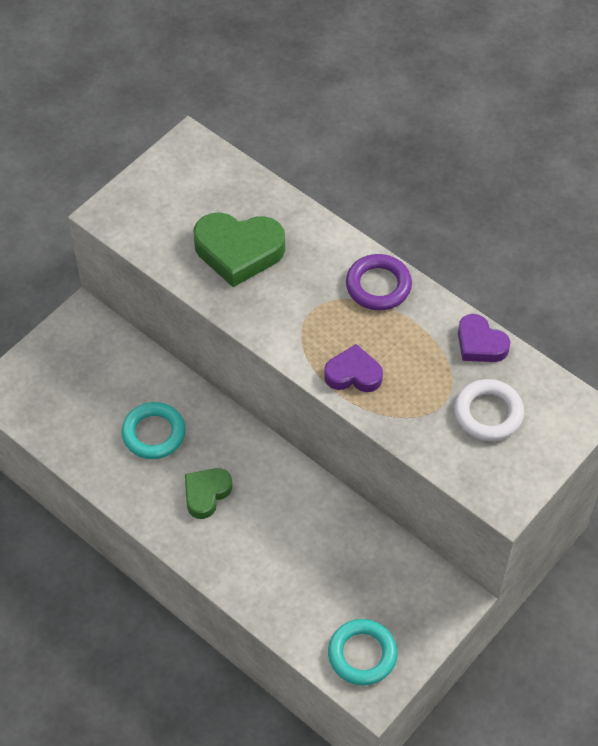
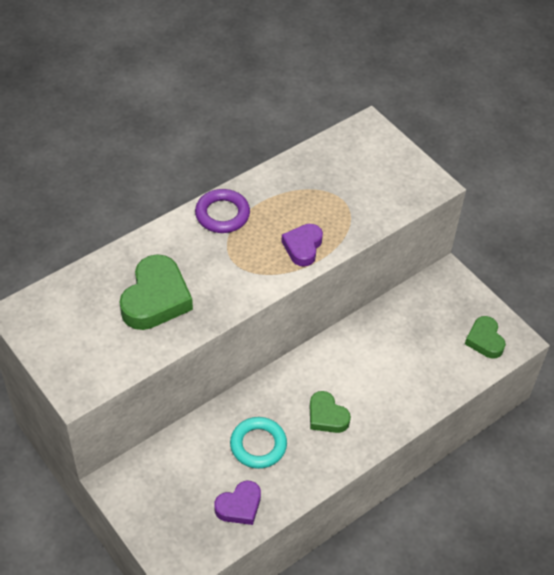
camera: 80 degrees left, 5 degrees down
turquoise ring [328,619,398,685] -> green heart [465,316,506,358]
white ring [454,379,524,441] -> none
purple heart [458,314,510,362] -> purple heart moved to [214,481,261,525]

